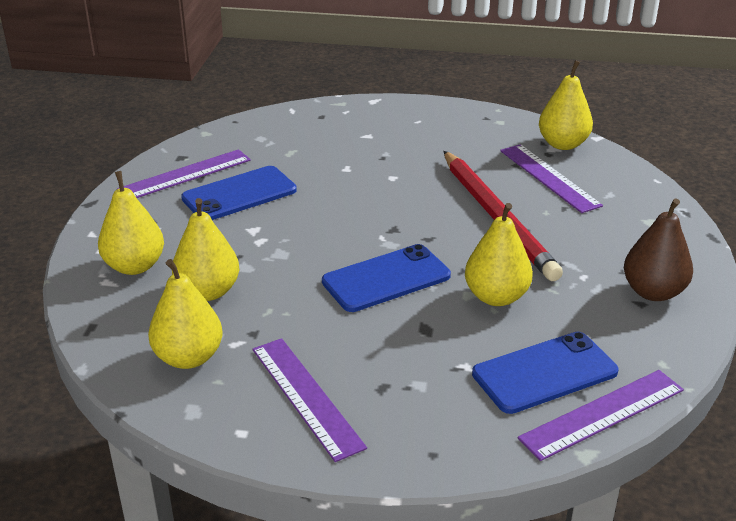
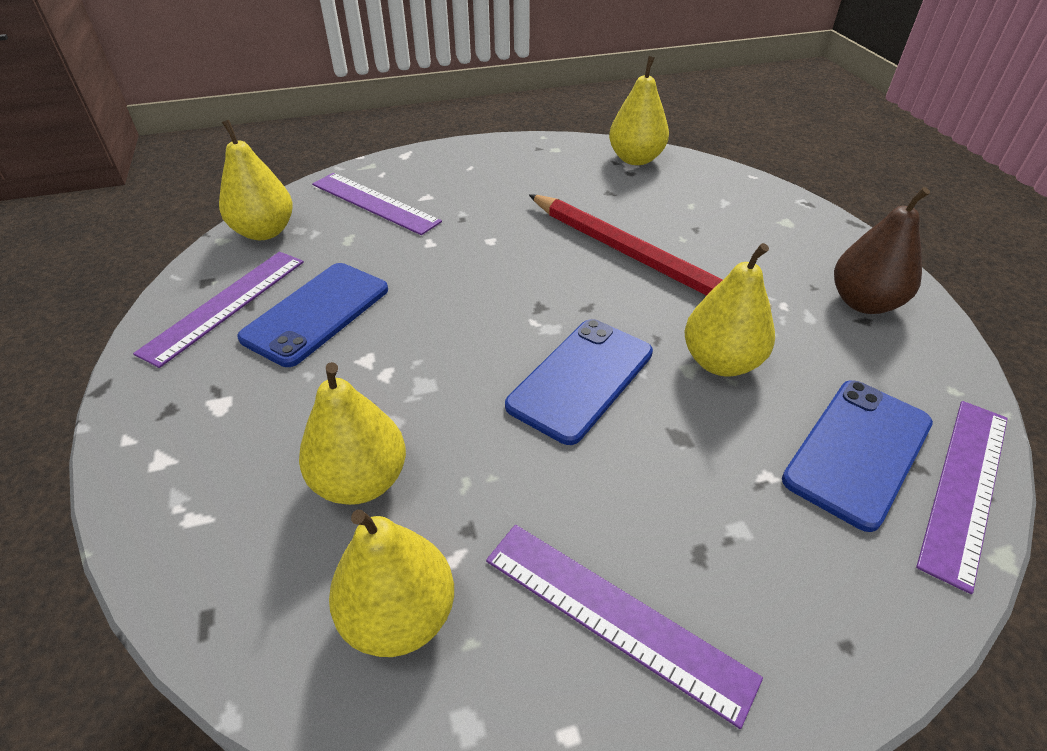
camera: 25 degrees left, 10 degrees up
yellow pear [98,171,164,275] -> yellow pear moved to [219,120,293,240]
purple ruler [500,144,603,213] -> purple ruler moved to [312,173,442,235]

